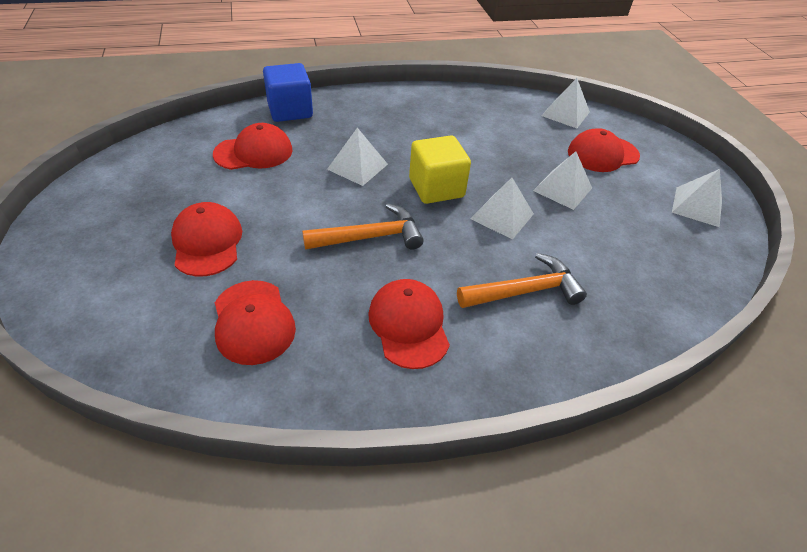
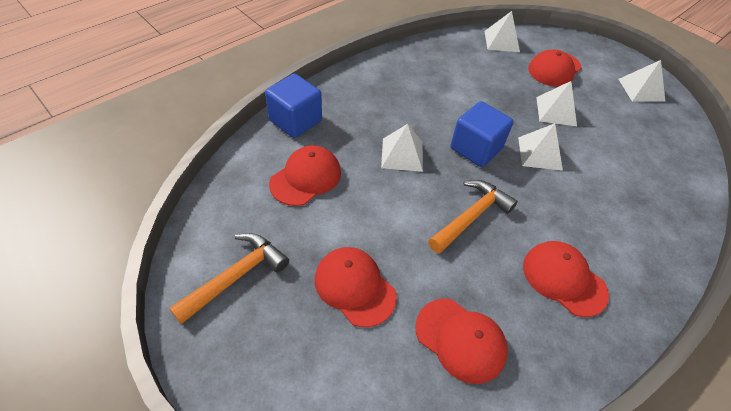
camera: 30 degrees left, 5 degrees up
yellow cube [409,135,471,204] -> blue cube [451,101,514,167]
orange hammer [457,253,587,308] -> orange hammer moved to [169,233,289,324]

